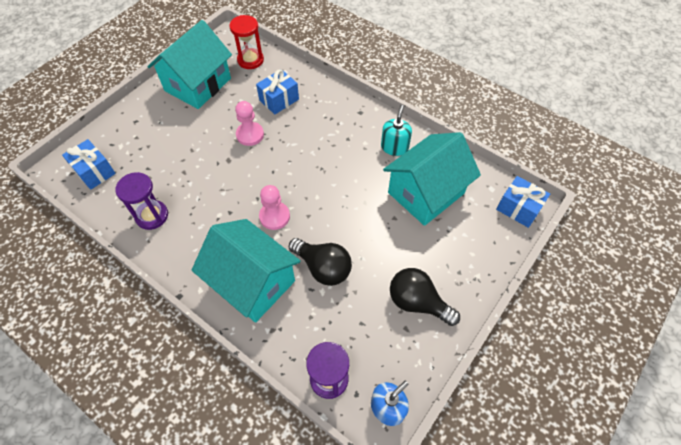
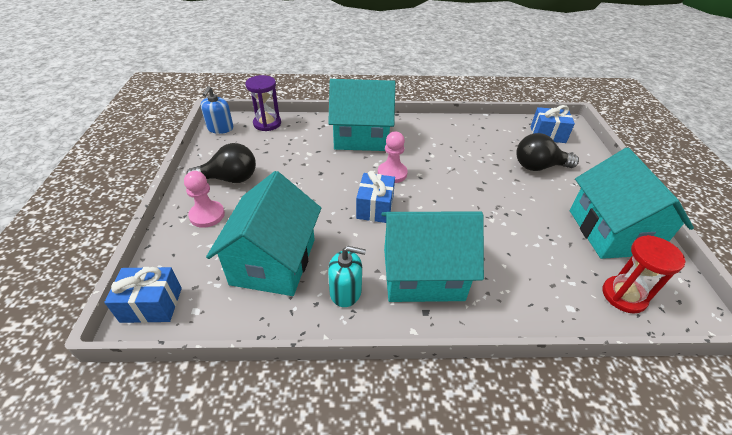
camera: 140 degrees right, 15 degrees down
purple hourglass [116,172,168,230] -> none
pink pawn [235,101,264,146] -> pink pawn moved to [184,171,225,228]
blue gift [256,69,299,114] -> blue gift moved to [356,171,395,223]
black light bulb [289,238,352,286] -> black light bulb moved to [516,133,579,171]
turquoise soap dispenser [381,105,412,156] -> turquoise soap dispenser turned 60 degrees counterclockwise [328,246,366,307]
none -> turquoise house [381,212,484,302]

